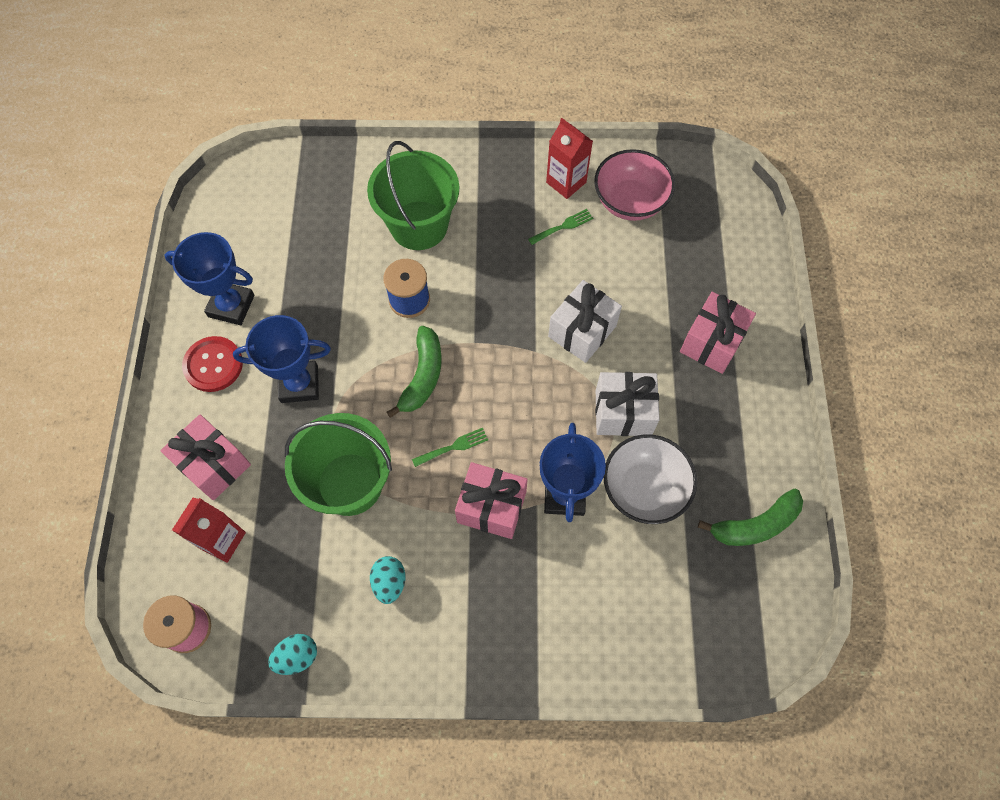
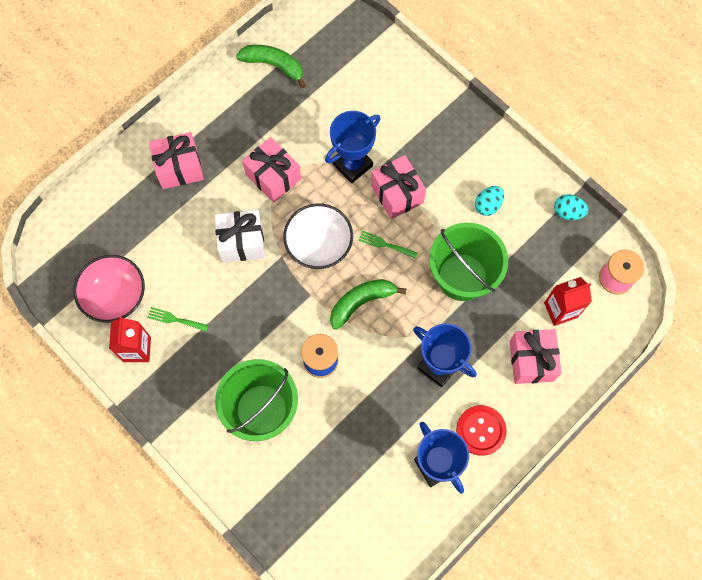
camera: 135 degrees left, 5 degrees up
white gift [595,372,660,436] -> pink gift [242,137,301,203]
white bowl [604,434,697,524] -> white bowl moved to [283,204,353,269]

